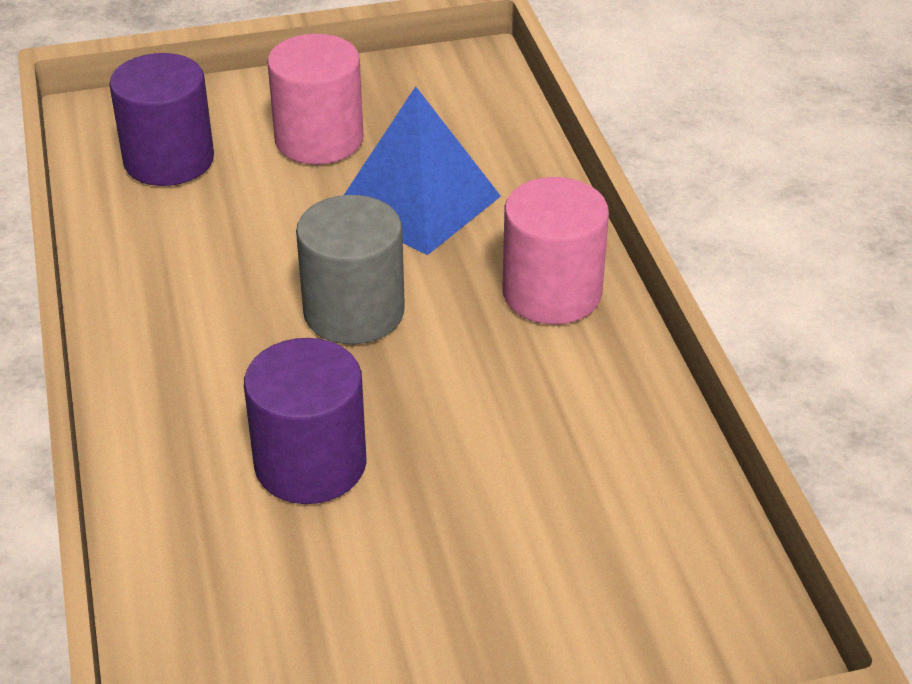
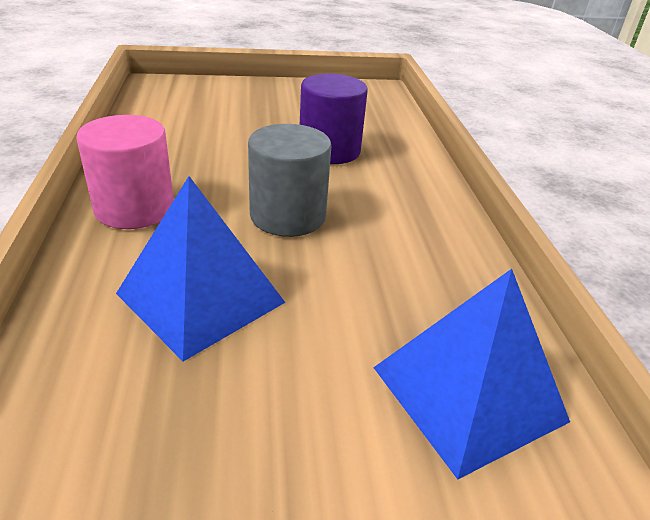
camera: 175 degrees left, 5 degrees down
purple cylinder [109,53,214,186] -> blue pyramid [373,269,570,479]
pink cylinder [267,34,364,164] -> none

